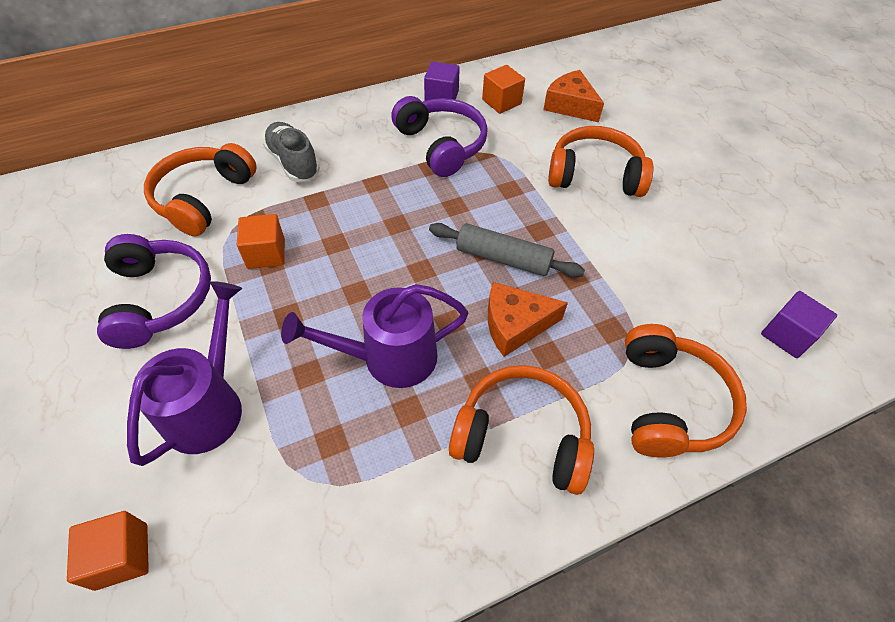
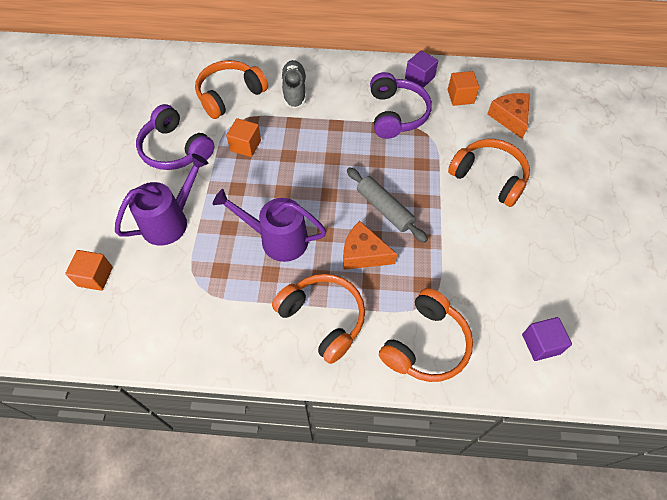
camera: 30 degrees right, 5 degrees up
purple headphones [97,234,211,349] -> purple headphones turned 120 degrees clockwise [136,104,215,170]

